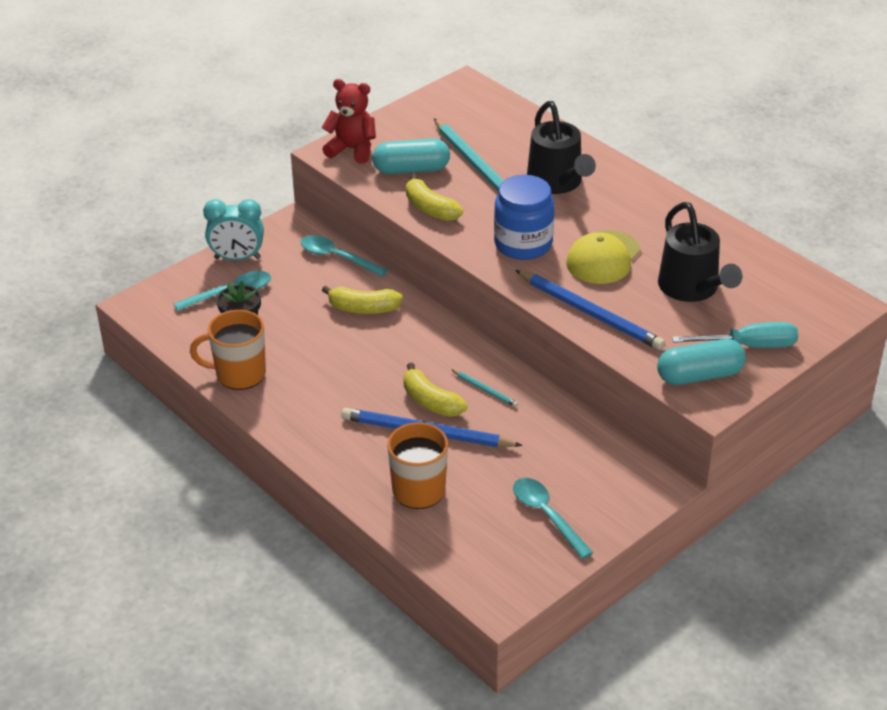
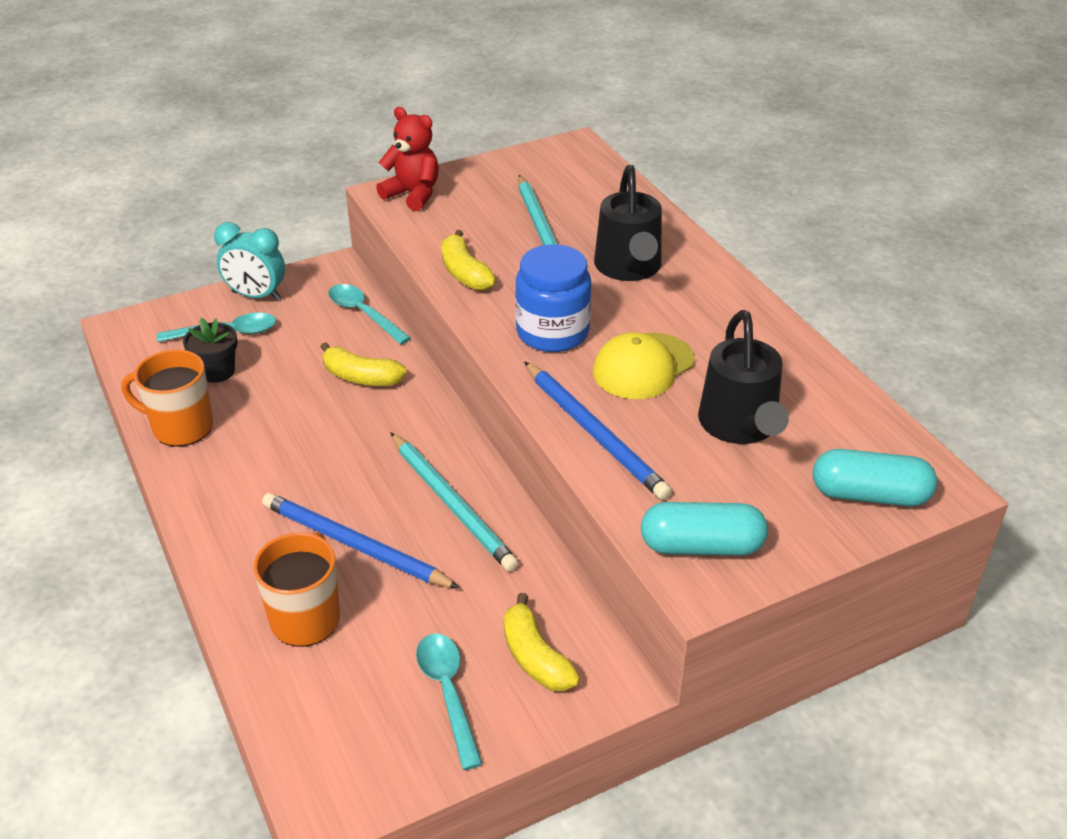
camera: 15 degrees right, 0 degrees up
turquoise capsule [372,139,450,174] -> turquoise capsule moved to [813,449,937,506]
yellow banana [403,363,467,417] -> yellow banana moved to [504,593,580,691]
turquoise pencil [451,369,518,407] -> turquoise pencil [390,432,519,572], size x2.16
turquoise screwdriver [672,322,798,348] -> none

